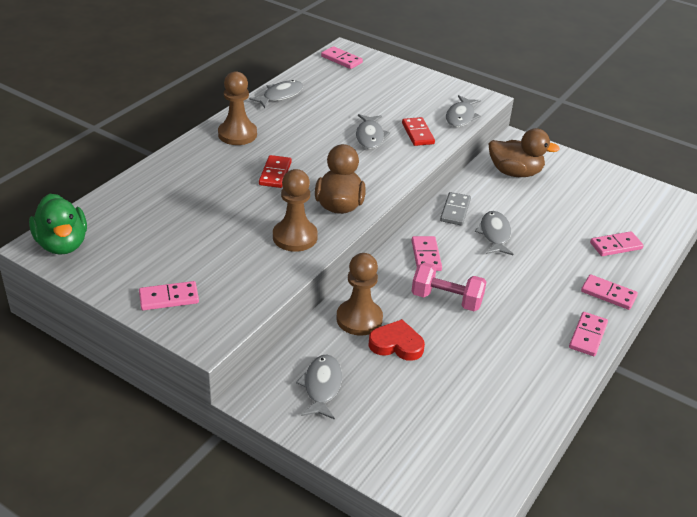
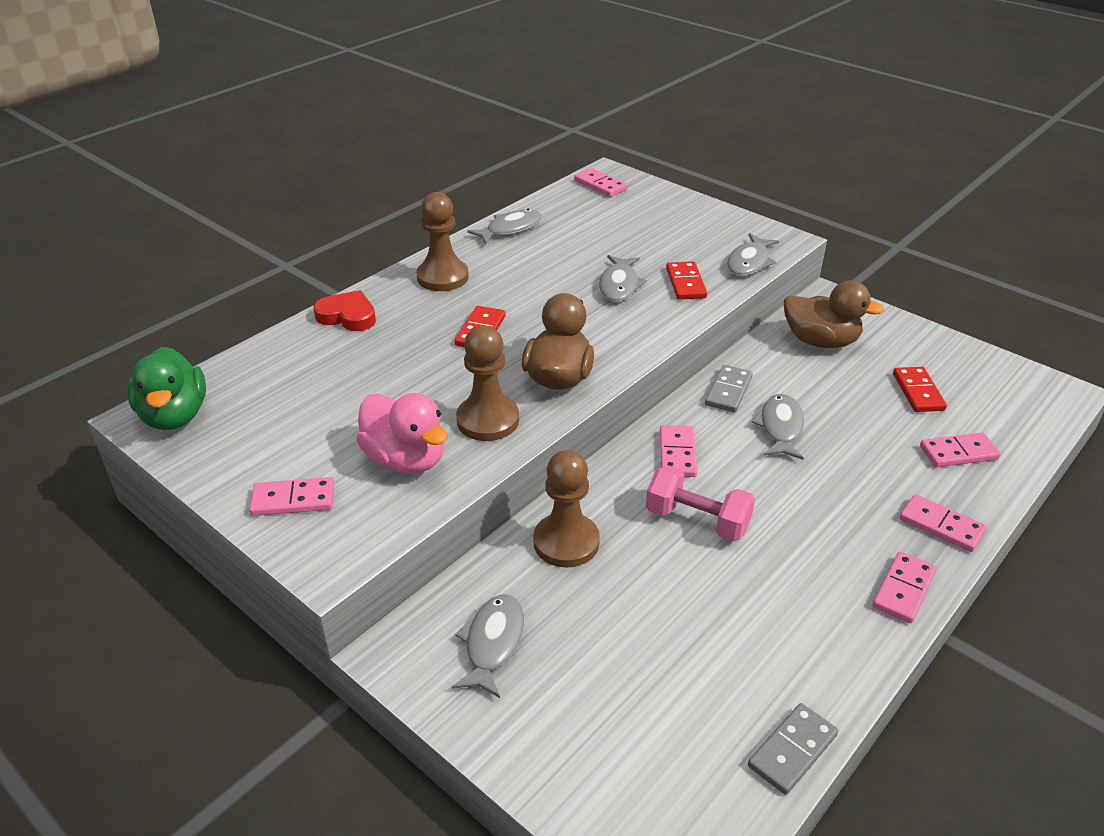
camera: 10 degrees right, 0 degrees up
red heart [369,319,425,361] -> red heart moved to [313,290,376,331]
none -> pink duck [356,393,448,474]
none -> grey domino [748,703,838,795]
none -> red domino [893,367,947,412]

